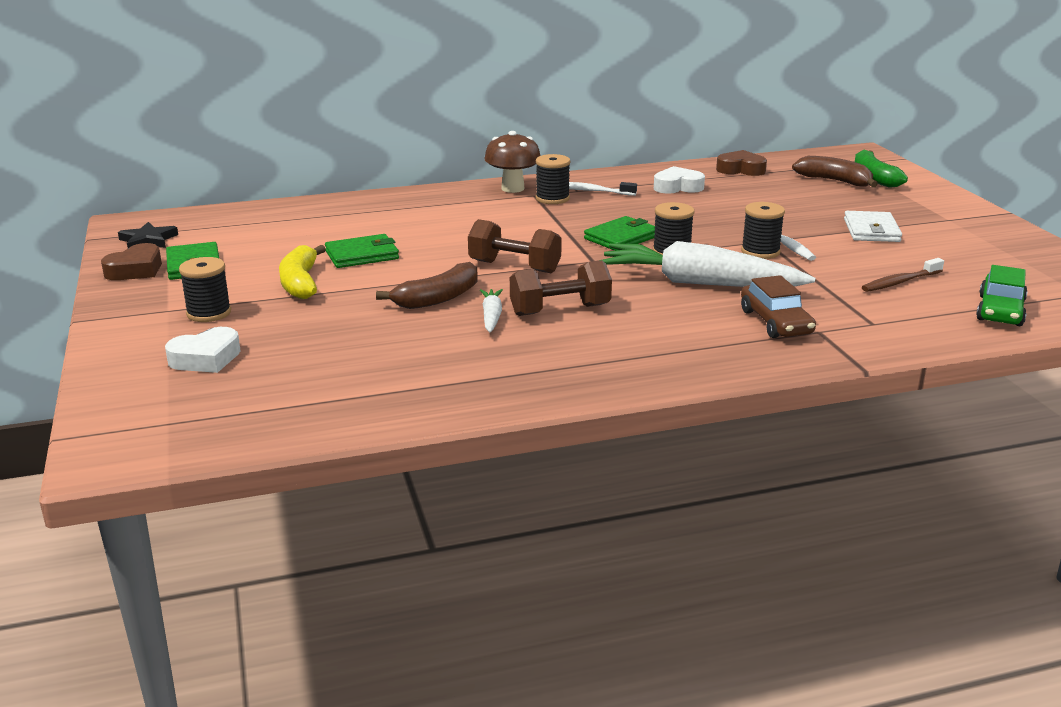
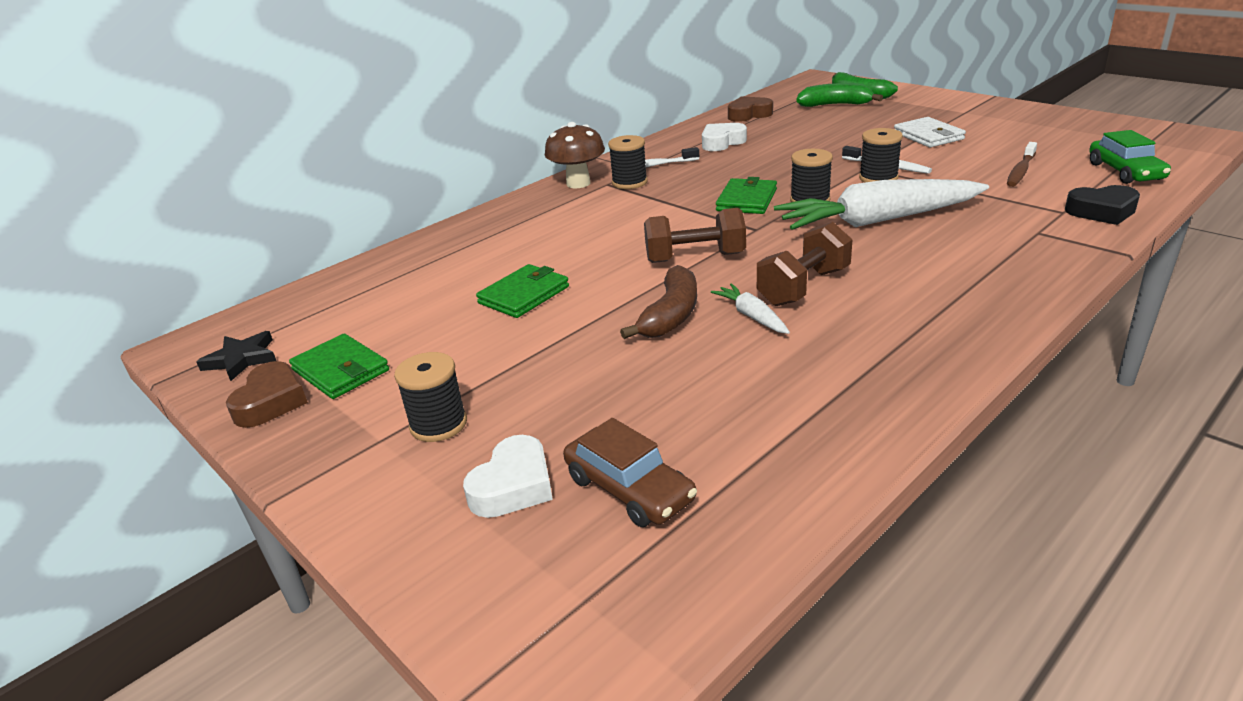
camera: 25 degrees left, 5 degrees up
yellow banana [279,245,326,299] -> none
brown car [741,275,816,338] -> brown car moved to [563,418,697,527]
brown banana [792,156,878,187] -> green banana [796,83,883,107]
none -> black heart [1065,185,1140,225]

